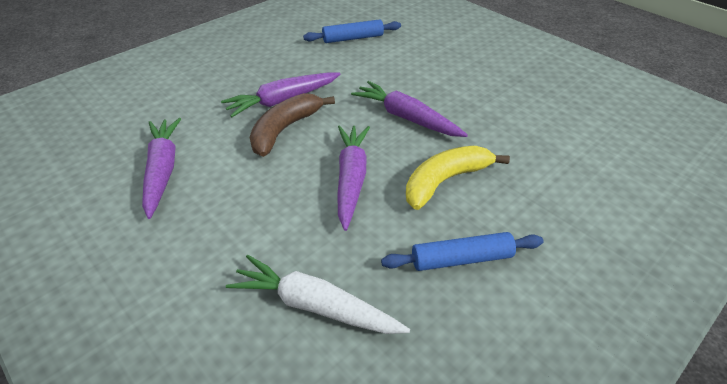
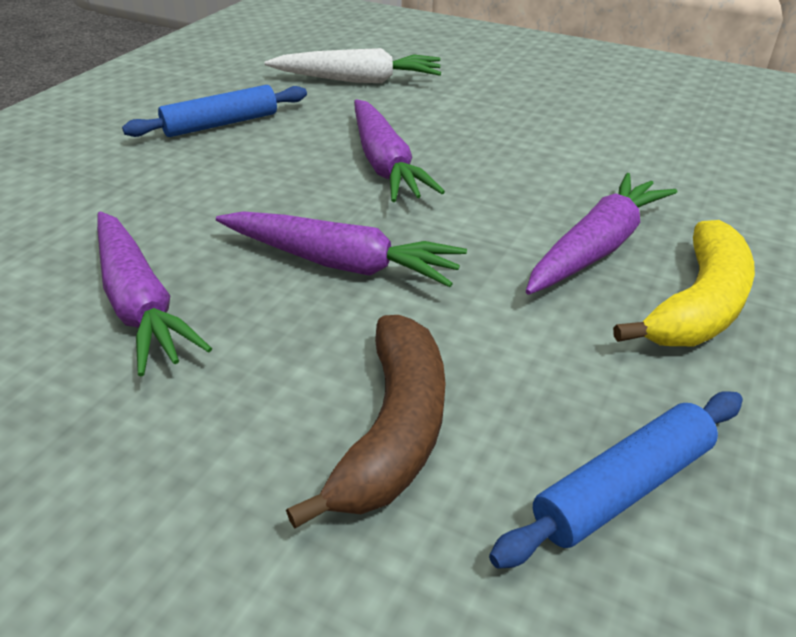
camera: 160 degrees right, 5 degrees down
purple carrot [142,118,181,219] -> purple carrot moved to [97,211,212,376]
brown banana [250,93,335,157] -> brown banana moved to [286,315,446,529]
yellow banana [406,146,510,210] -> yellow banana moved to [613,220,755,346]

